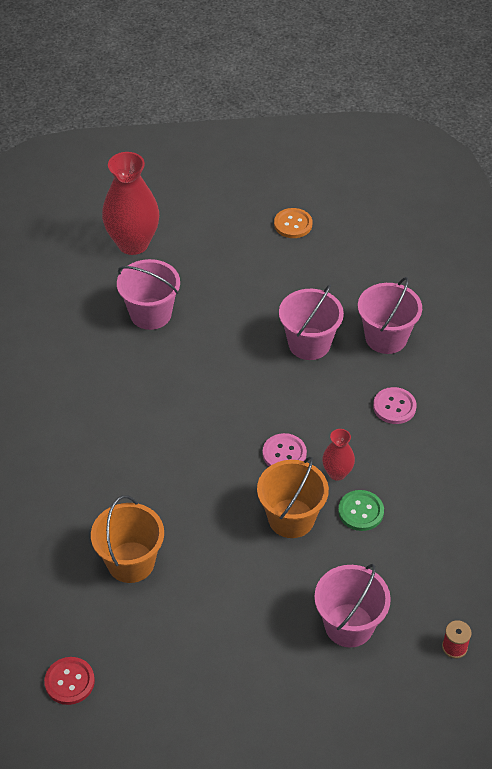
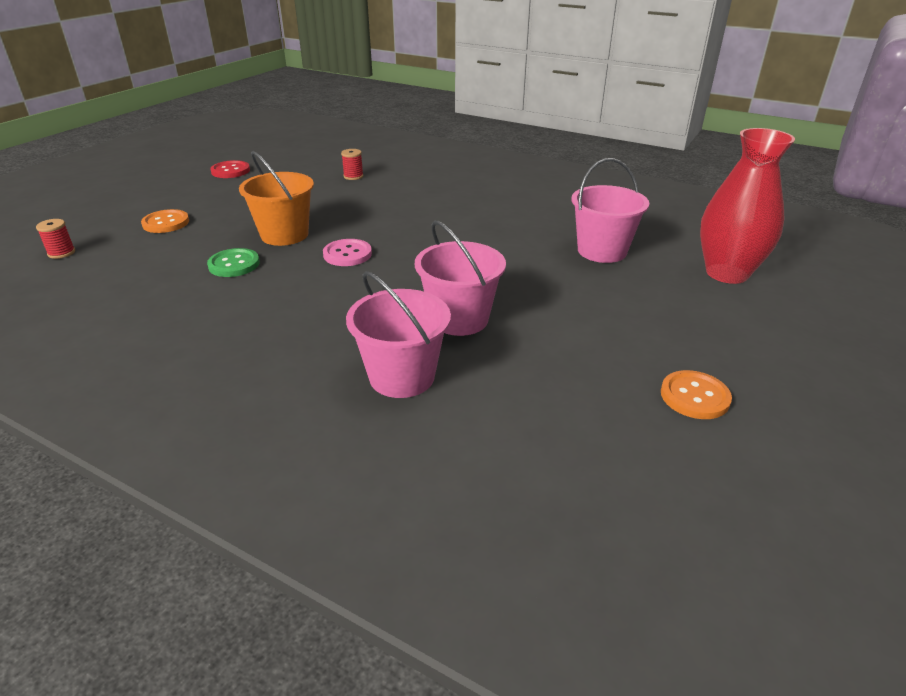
camera: 125 degrees right, 15 degrees down
red button [44,657,95,705] -> red button moved to [210,160,250,178]
orange bucket [91,495,164,583] -> red spool [341,149,364,180]
pink bucket [314,564,391,648] -> orange button [141,209,189,233]
red vase [322,429,355,481] -> none
pink button [373,387,417,424] -> none

